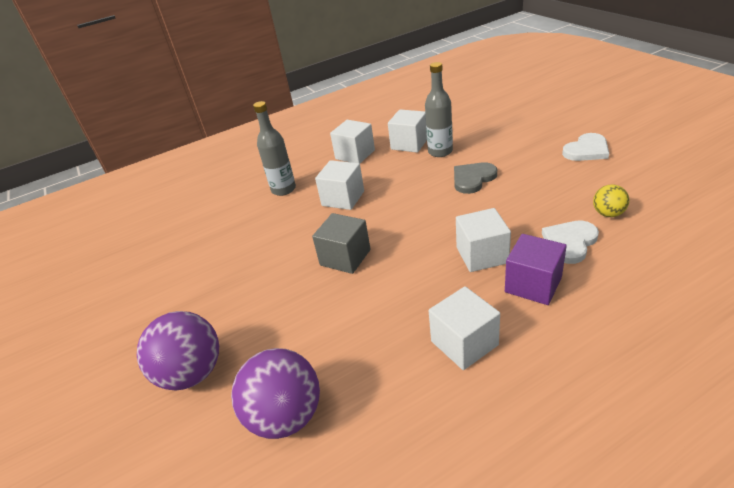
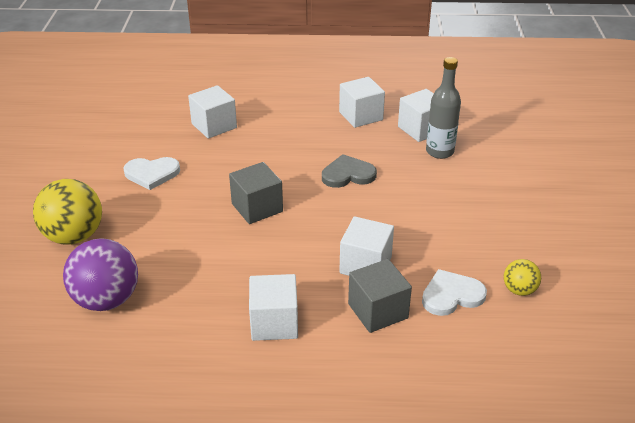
camera: 25 degrees right, 0 degrees up
purple ball [137,311,219,390] -> yellow ball [33,179,102,245]
grey bottle [253,101,296,196] -> none
white cube [315,160,364,210] -> white cube moved to [188,85,237,139]
grey heart [454,162,497,194] -> grey heart moved to [322,154,377,188]
purple cube [505,234,567,305] -> grey cube [348,259,412,333]
white heart [562,133,609,161] -> white heart moved to [124,157,180,190]

